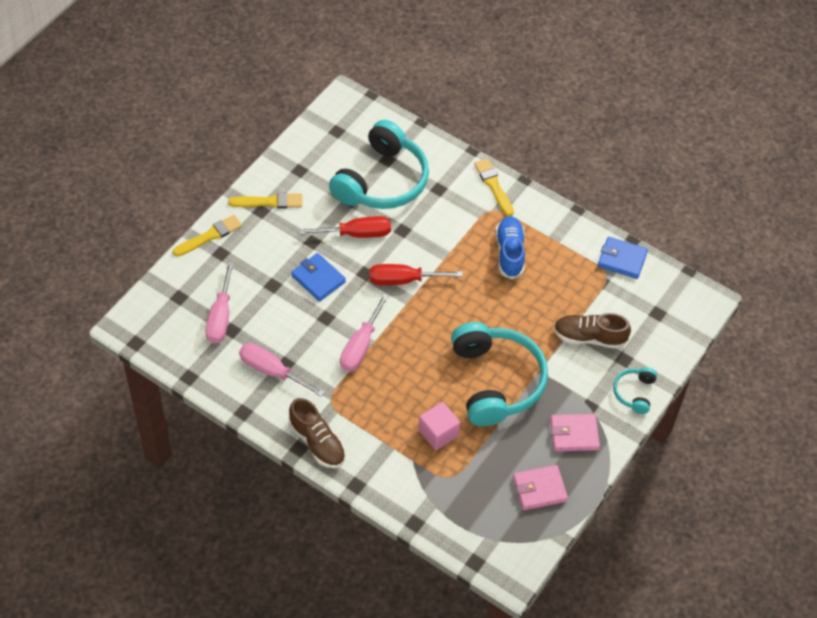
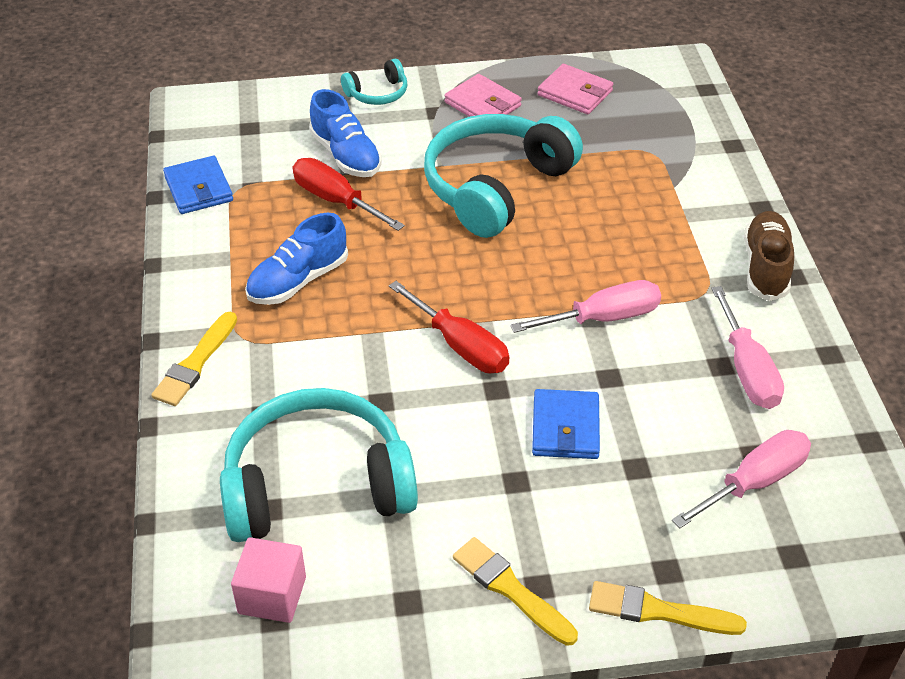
camera: 130 degrees left, 10 degrees down
red screwdriver [299,216,391,238] -> red screwdriver moved to [293,158,405,231]
pink cube [419,402,460,450] -> pink cube moved to [231,537,306,623]
brown shoe [554,313,631,349] -> blue shoe [309,89,382,177]

